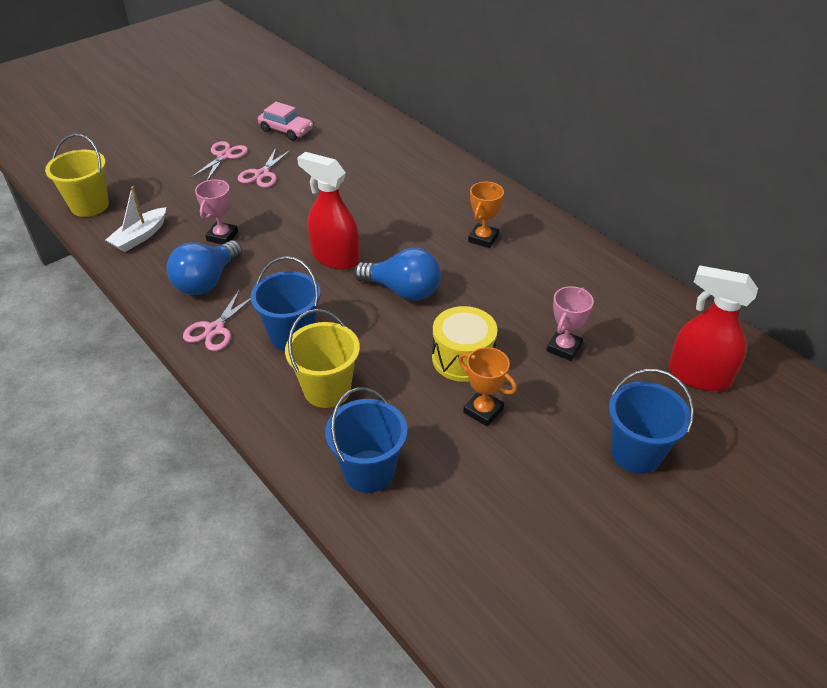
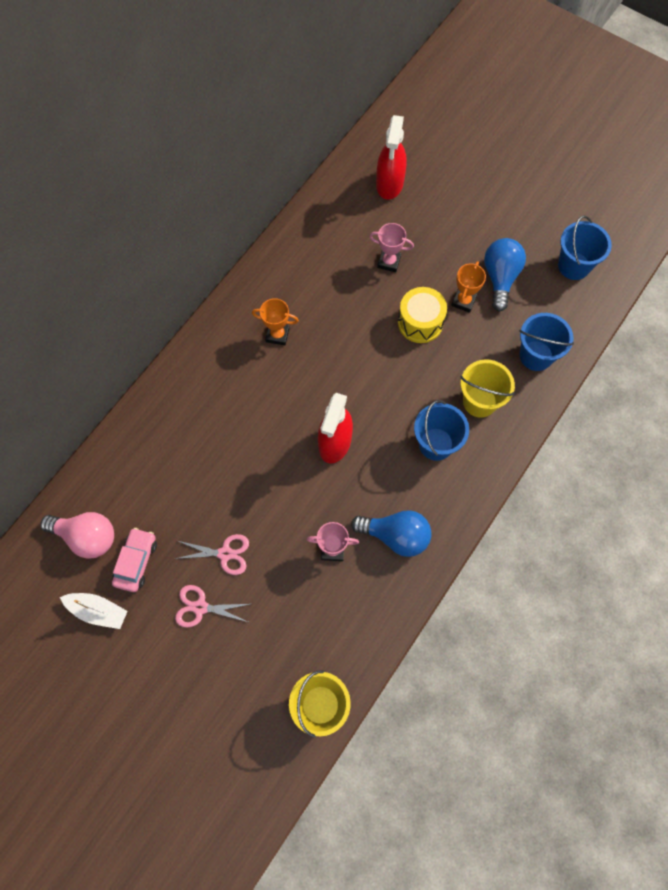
camera: 105 degrees left, 25 degrees up
white boat [106,186,166,252] -> white boat moved to [60,593,128,629]
pink scissors [183,289,251,351] -> none
blue light bulb [354,248,441,301] -> blue light bulb moved to [484,238,526,312]
blue bucket [609,369,694,474] -> blue bucket moved to [558,216,612,280]
none -> pink light bulb [40,512,114,559]

